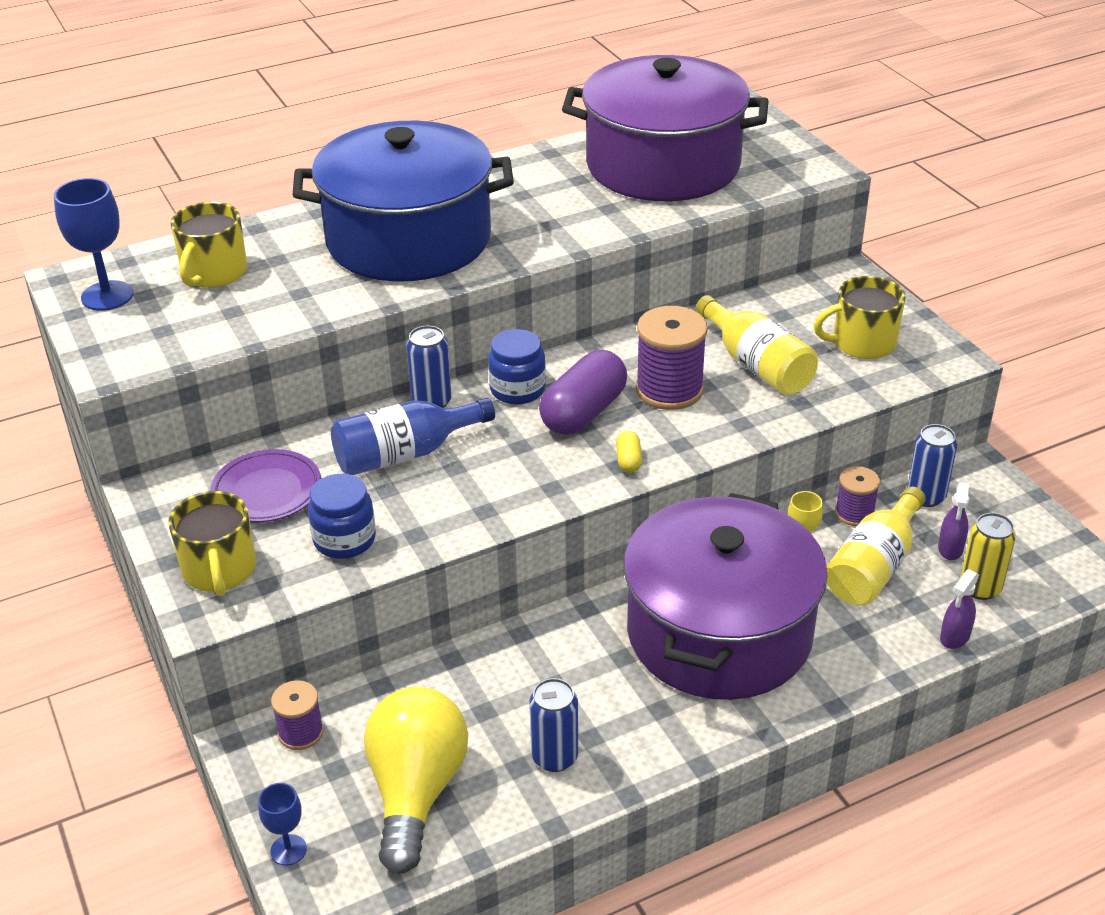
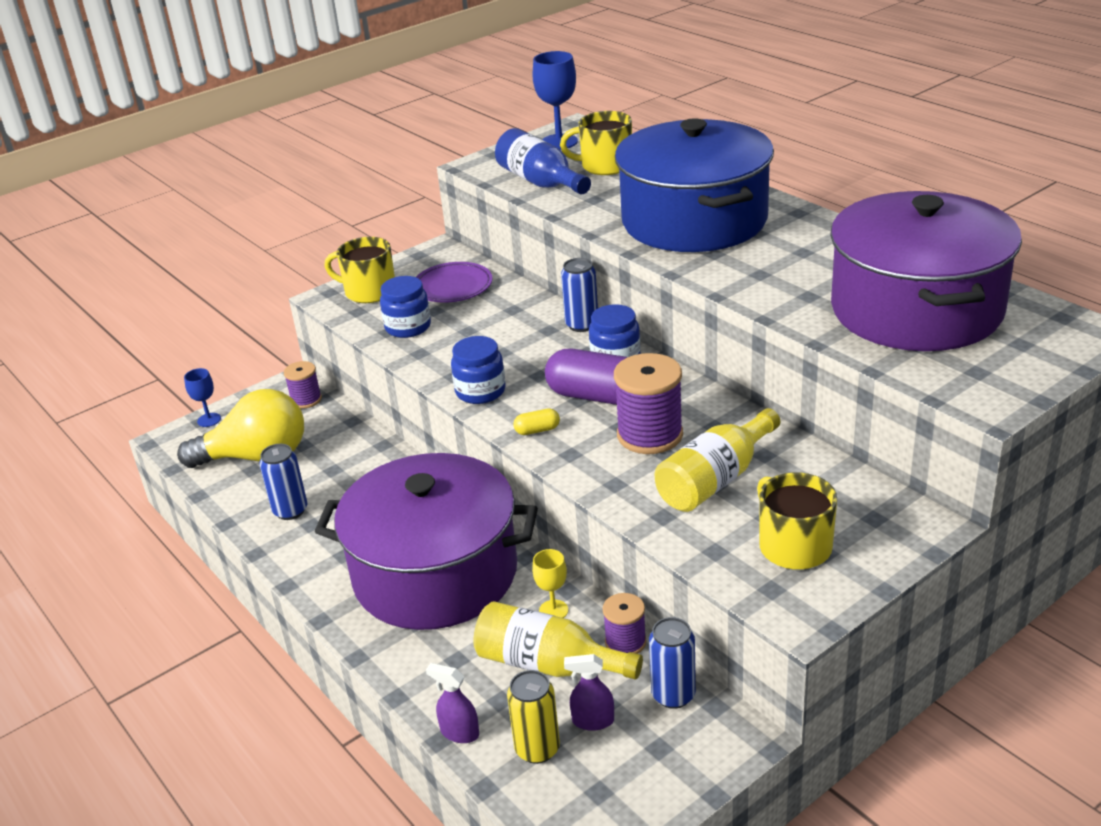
camera: 80 degrees right, 5 degrees down
yellow mug [168,491,256,596] -> yellow mug turned 45 degrees clockwise [324,237,395,303]
blue bottle [331,398,495,475] -> blue bottle moved to [495,128,591,194]
none -> blue jar [451,336,505,404]

